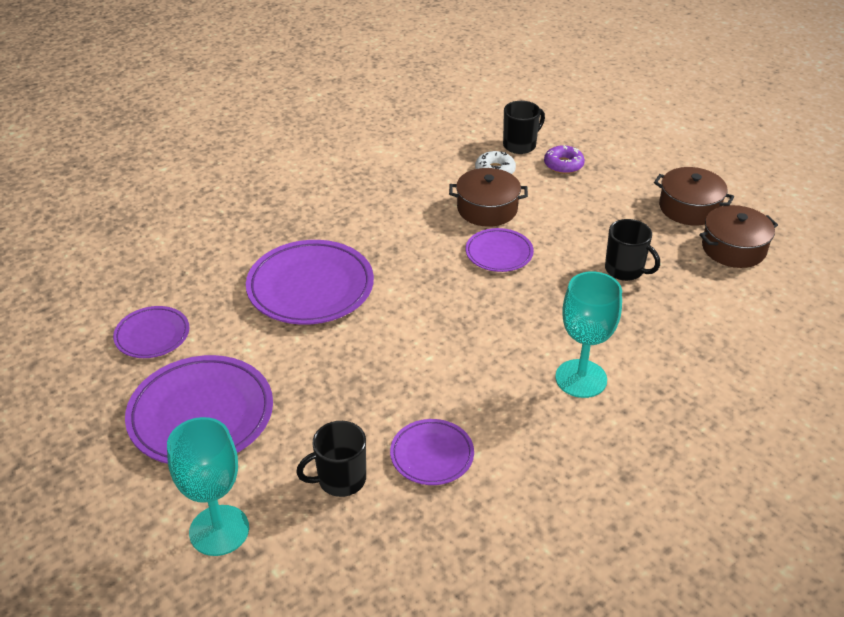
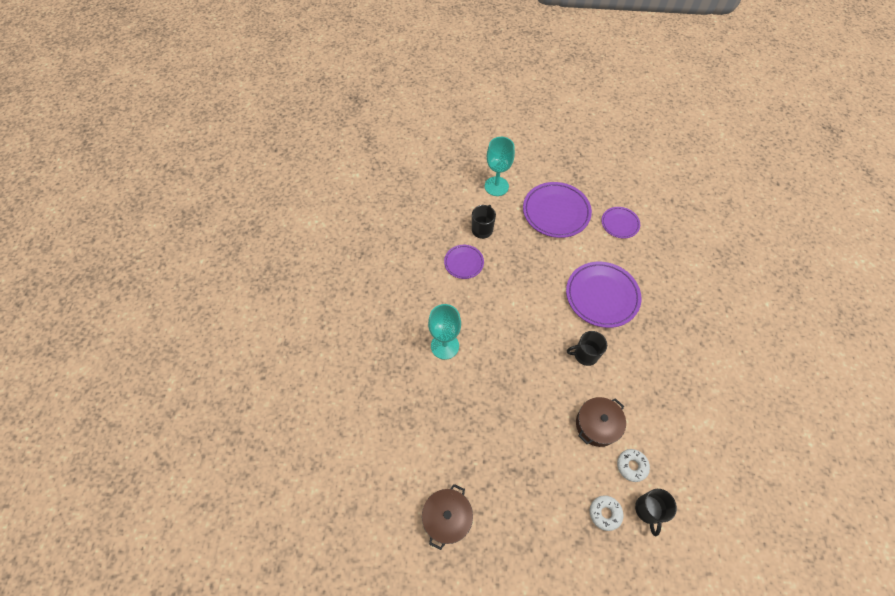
camera: 135 degrees right, 20 degrees up
purple plate [465,228,534,272] -> none
purple donut [544,145,585,174] -> white donut [590,495,623,531]
black mug [605,219,660,281] -> black mug moved to [567,331,607,366]
brown pot [654,167,734,225] -> none

